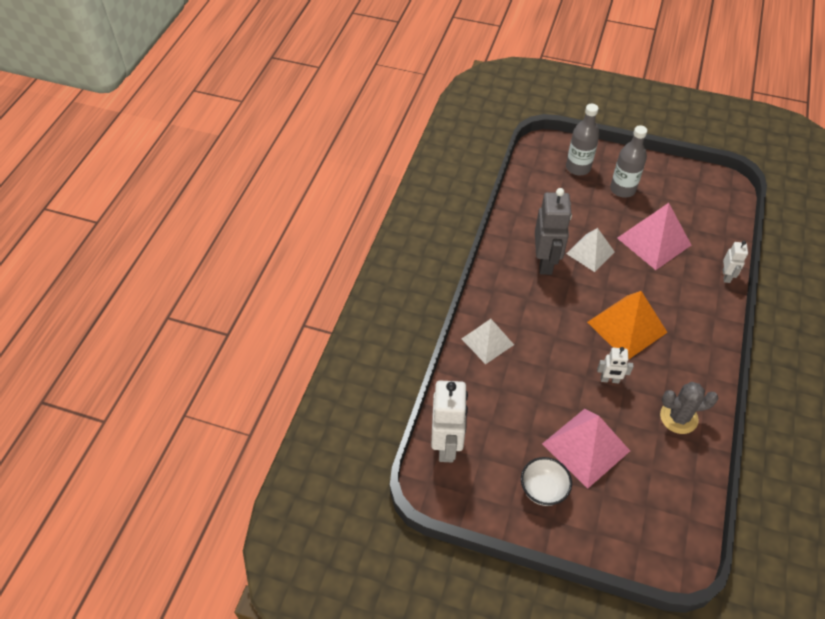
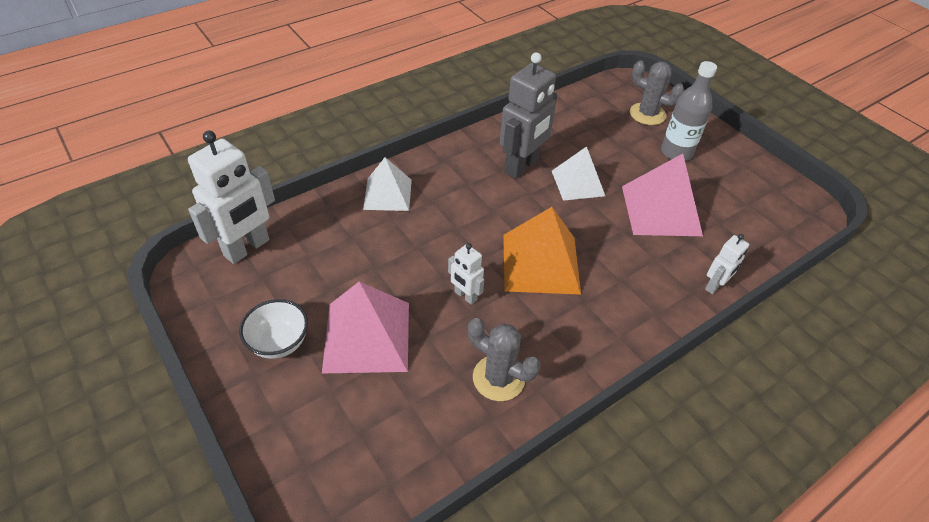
camera: 35 degrees right, 5 degrees down
grey bottle [566,104,600,176] -> grey cactus [630,61,685,125]

